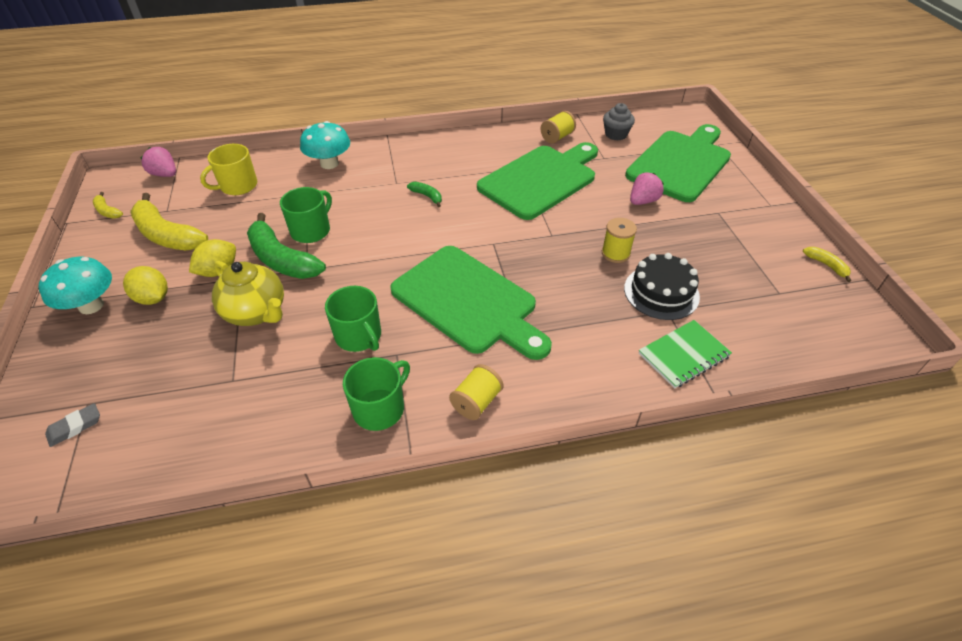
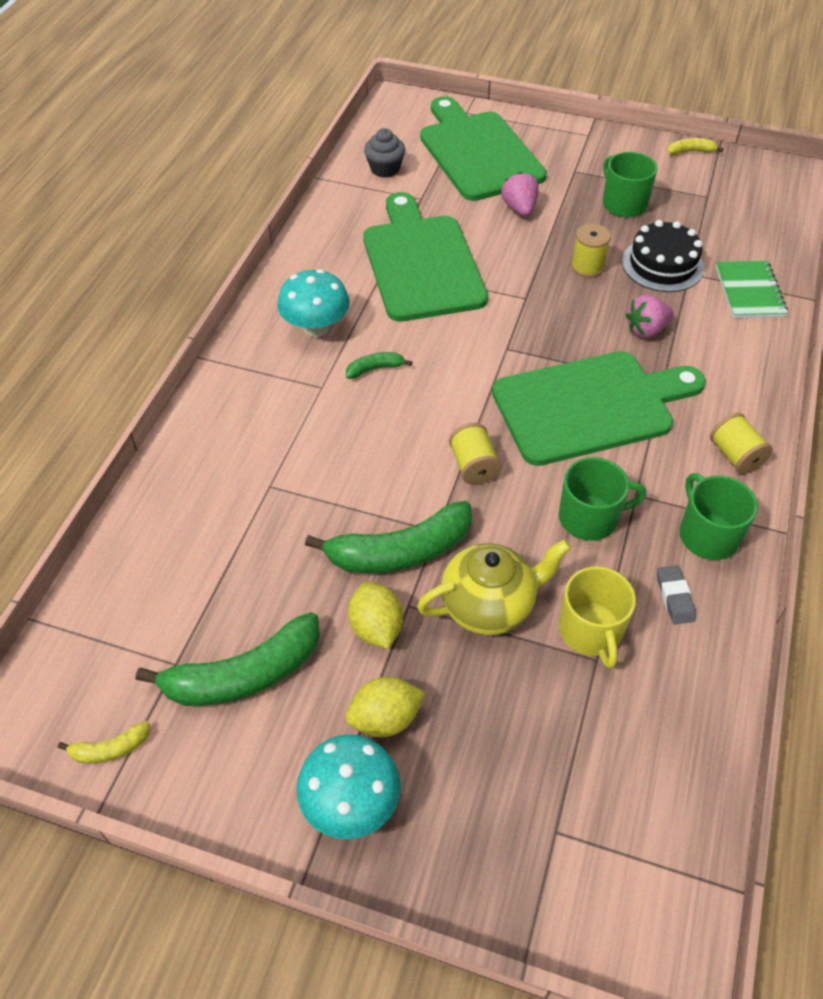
camera: 60 degrees left, 5 degrees up
grey eraser [45,403,100,447] -> grey eraser moved to [657,565,696,624]
yellow banana [130,193,208,250] -> green banana [136,612,320,706]
pink strawberry [141,147,176,177] -> pink strawberry moved to [626,295,673,338]
yellow mug [200,144,257,195] -> yellow mug moved to [559,566,636,668]
green mug [280,187,332,243] -> green mug moved to [603,152,658,217]
turquoise mushroom [300,121,350,169] -> turquoise mushroom moved to [277,269,350,337]
yellow spool [540,111,576,144] -> yellow spool moved to [449,423,501,485]

